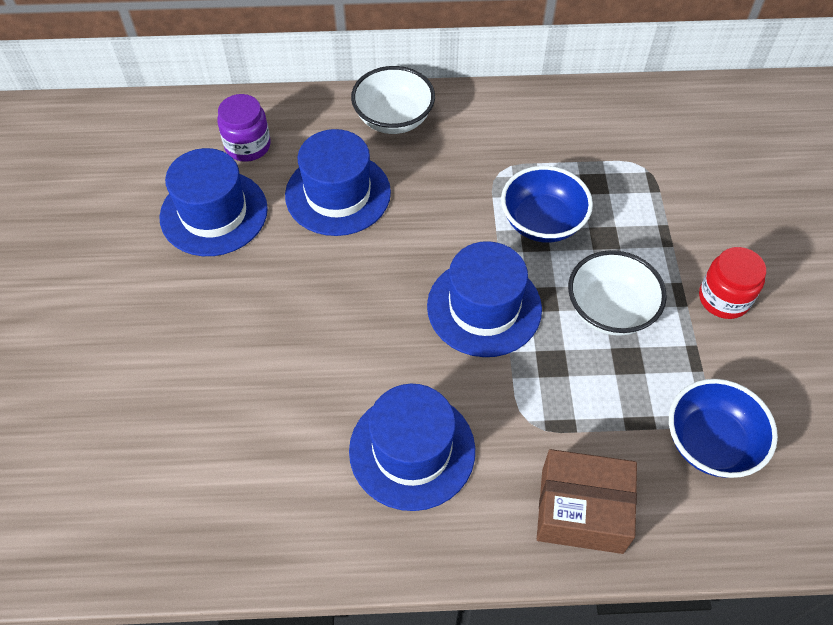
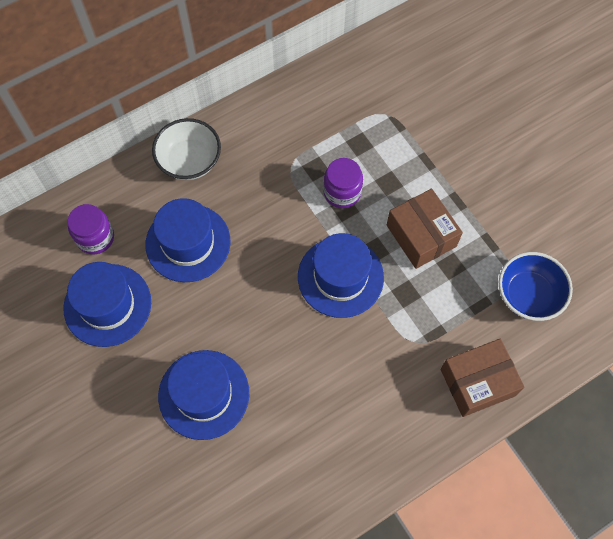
camera: 30 degrees left, 10 degrees up
blue hat [349,384,475,511] -> blue hat moved to [158,350,249,440]
blue bowl [501,166,593,243] -> purple jar [323,158,363,208]
white bowl [568,250,667,336] -> brown box [387,189,463,269]
red jar [699,247,766,319] -> none

